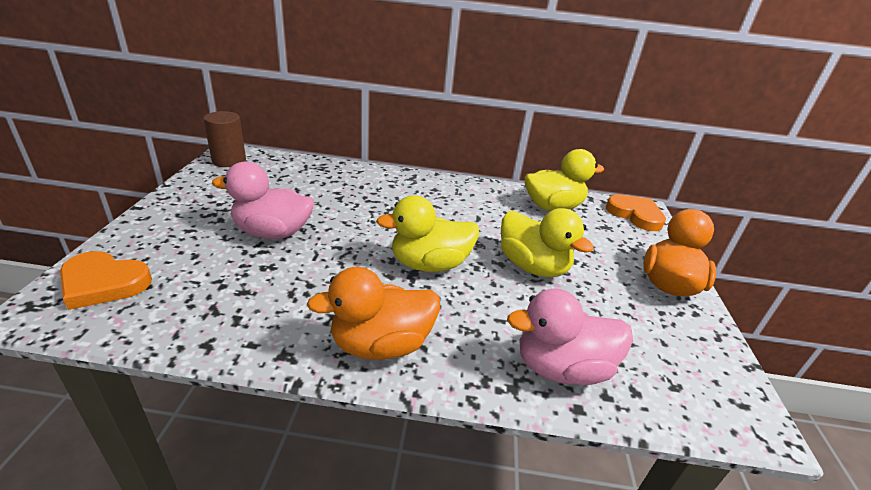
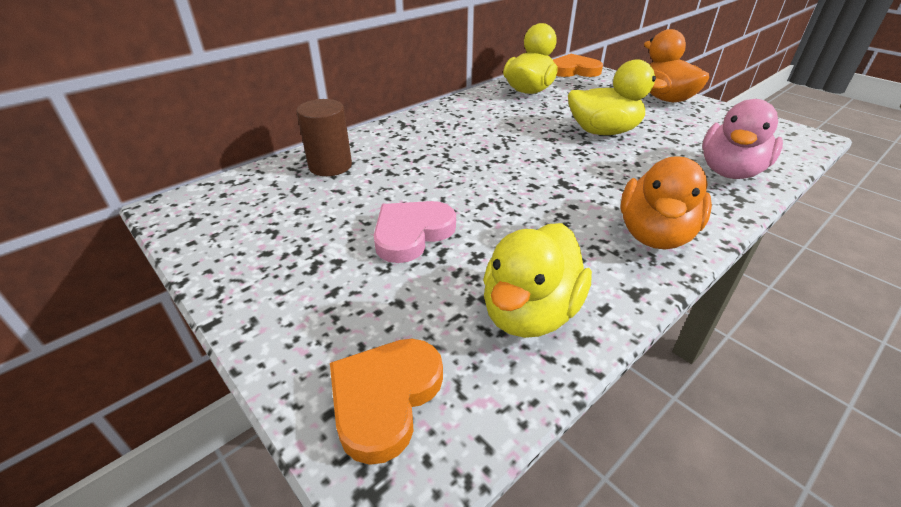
camera: 45 degrees left, 5 degrees up
orange heart [60,251,152,310] -> orange heart turned 150 degrees clockwise [330,339,443,465]
brown cylinder [203,111,246,167] -> brown cylinder moved to [296,99,352,176]
pink duck [212,162,314,239] -> pink heart [374,201,456,263]
yellow duck [376,195,479,272] -> yellow duck moved to [483,223,592,338]

